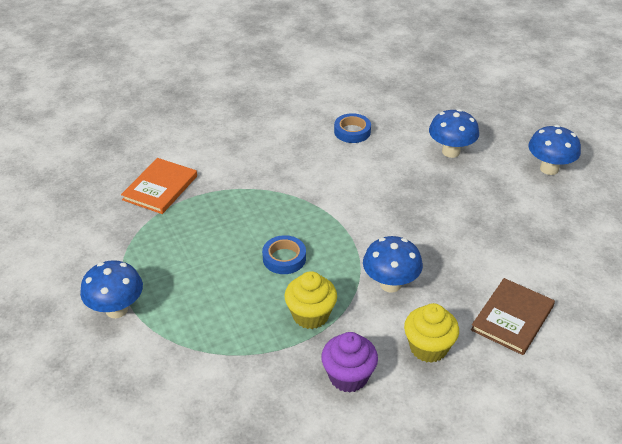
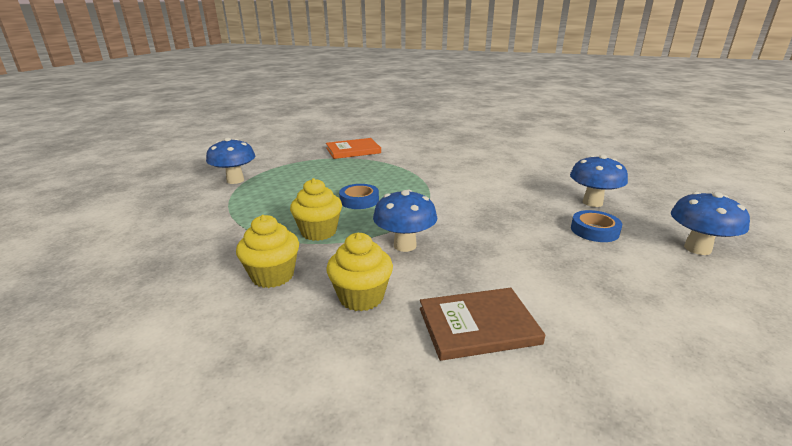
camera: 45 degrees right, 15 degrees down
purple cupcake [321,332,378,393] -> yellow cupcake [236,215,299,288]
blue tape [334,113,371,143] -> blue tape moved to [571,210,622,242]

